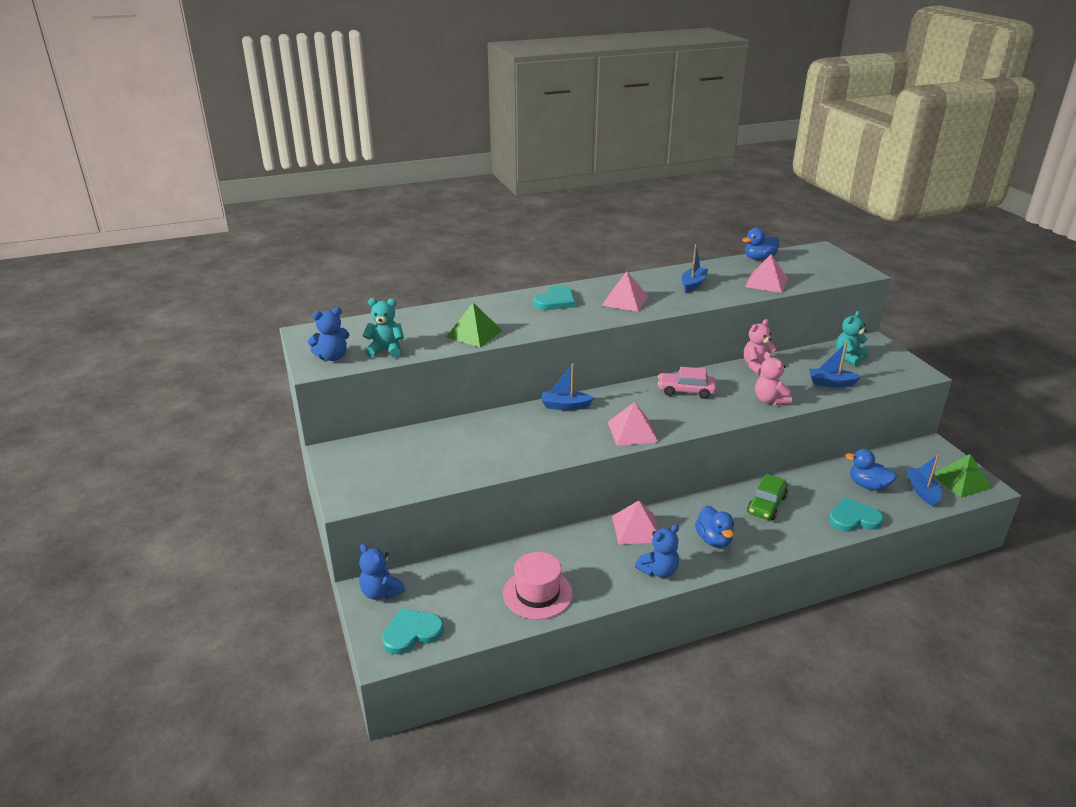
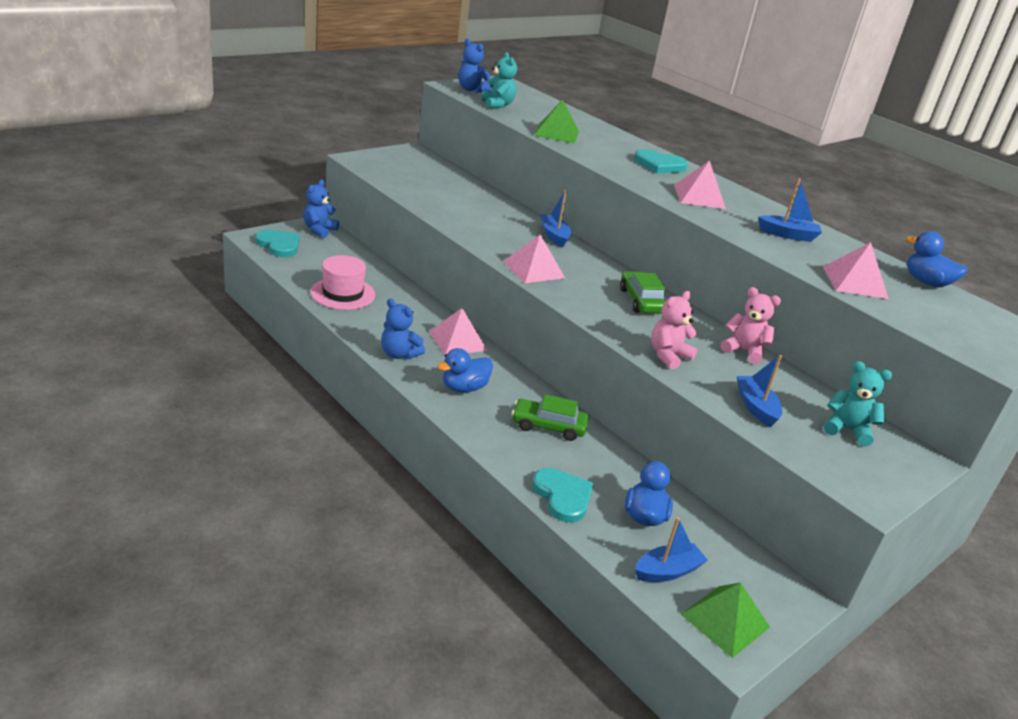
camera: 65 degrees right, 0 degrees up
pink car [658,367,716,399] -> green car [620,271,665,314]

